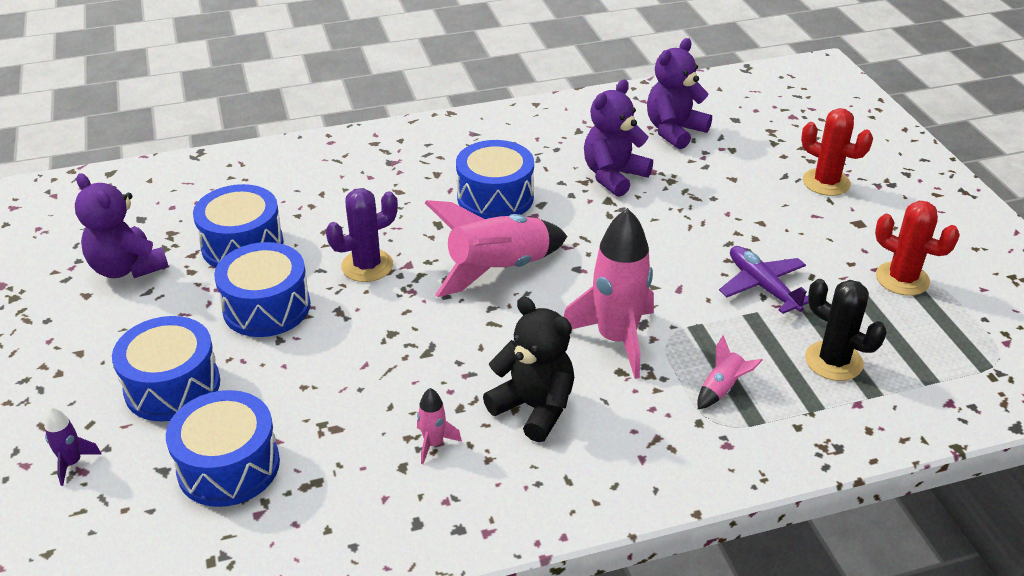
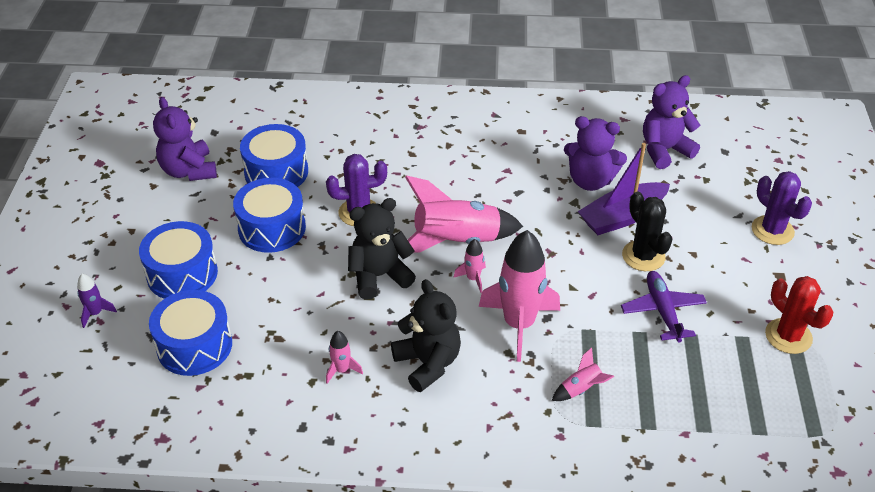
camera: 20 degrees right, 5 degrees up
blue drum [456,140,534,219] -> none
purple teddy bear [584,80,653,197] -> purple teddy bear turned 135 degrees counterclockwise [564,116,627,191]
red cactus [801,108,873,196] -> purple cactus [752,171,812,245]
black cactus [805,279,887,381] -> black cactus moved to [622,191,672,271]
none -> black teddy bear [348,198,416,300]
none -> pink rocket [453,239,486,293]
none -> purple boat [578,143,670,235]

